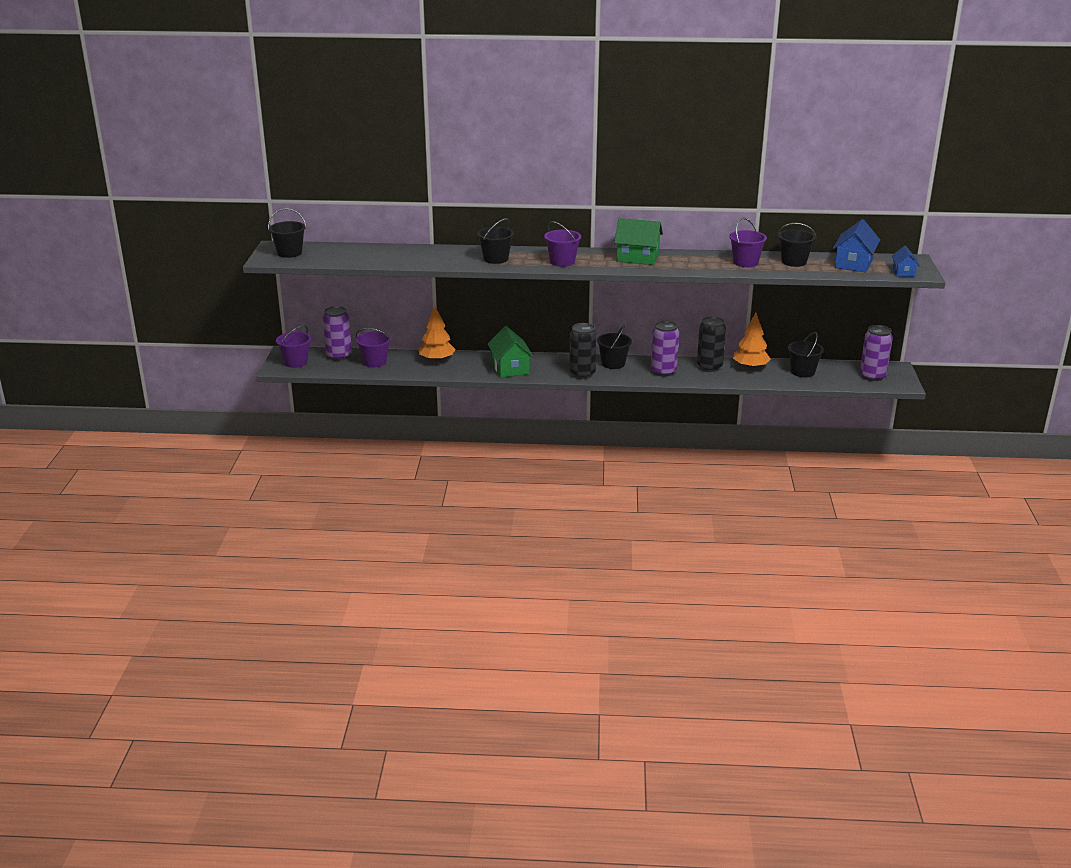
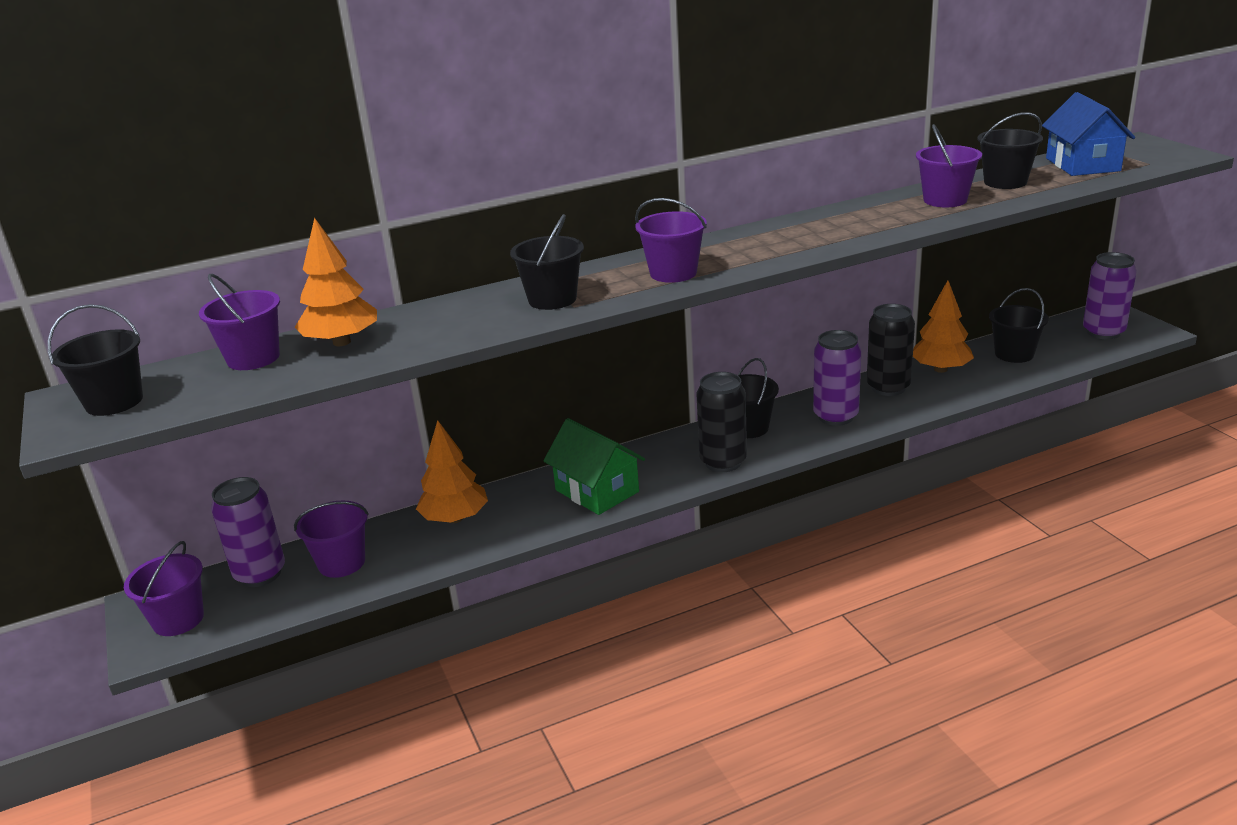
camera: 25 degrees left, 0 degrees up
green house [614,218,663,265] -> none
blue house [892,246,920,277] -> none
none -> purple bucket [199,274,280,370]
none -> orange tree [295,217,377,346]

